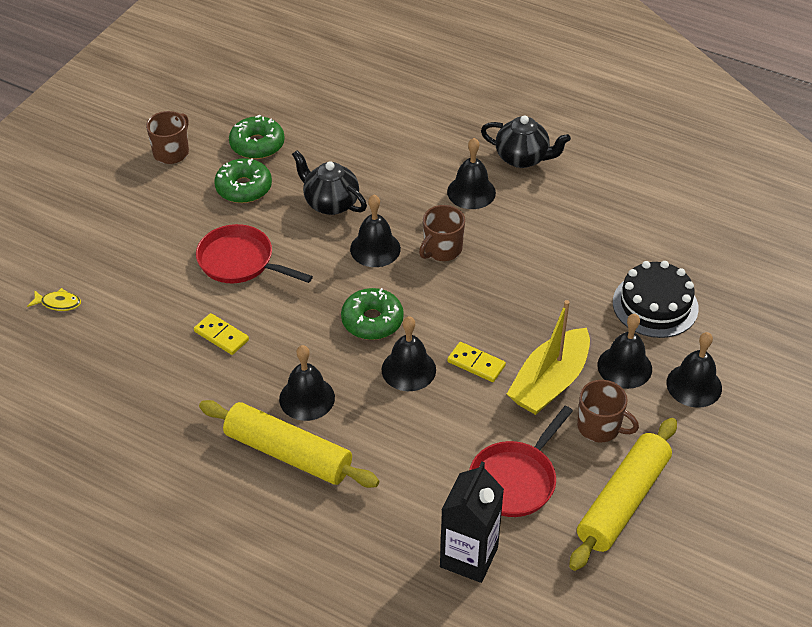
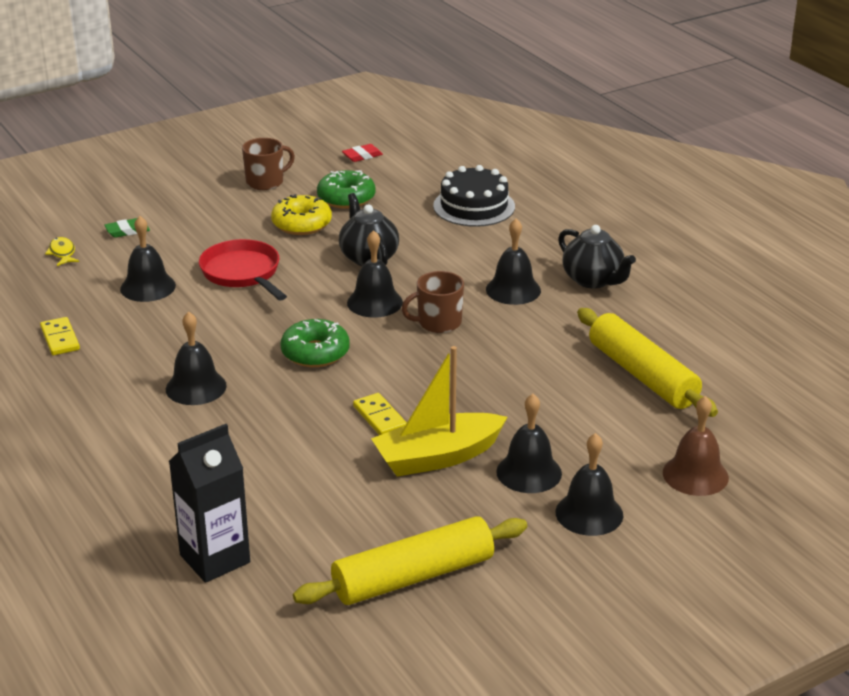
camera: 30 degrees right, 15 degrees down
yellow fish [27,288,81,311] -> yellow fish turned 150 degrees counterclockwise [45,237,79,266]
yellow domino [194,313,249,355] -> yellow domino moved to [40,317,80,355]
yellow rolling pin [199,400,379,488] -> yellow rolling pin moved to [577,308,718,417]
green donut [214,158,272,203] -> yellow donut [271,194,332,235]
black bell [382,316,436,391] -> black bell moved to [120,216,176,302]
red pan [469,406,573,517] -> none
brown mug [577,380,639,442] -> none
black cake [613,261,699,338] -> black cake moved to [433,165,515,227]
none -> green eraser [104,218,150,238]
none -> red eraser [342,144,383,162]
none -> brown bell [663,396,729,496]

